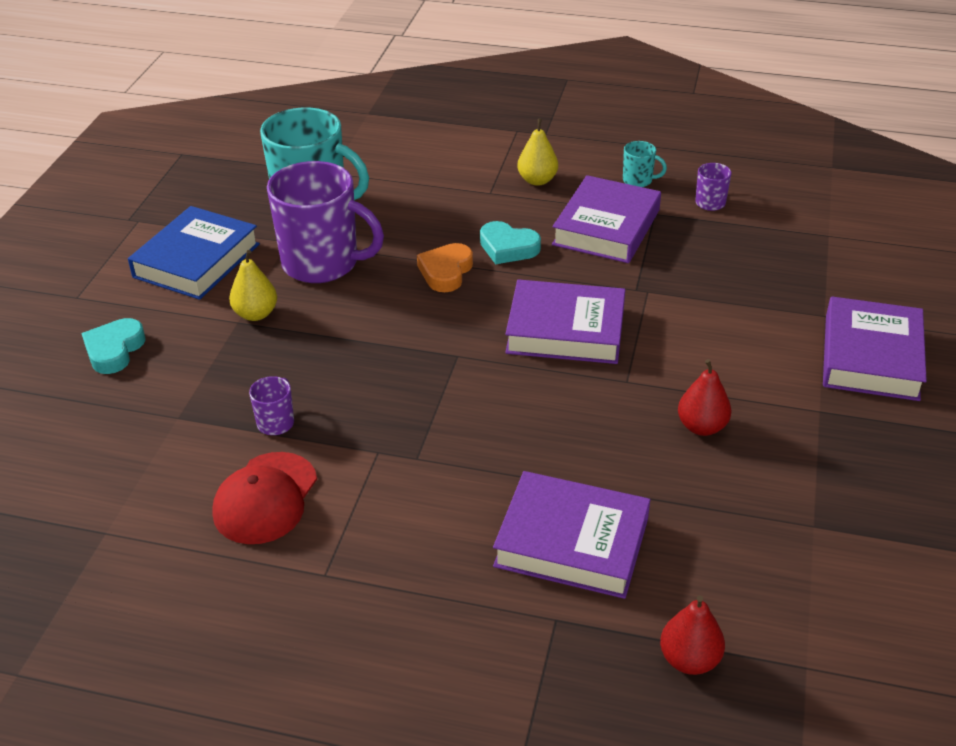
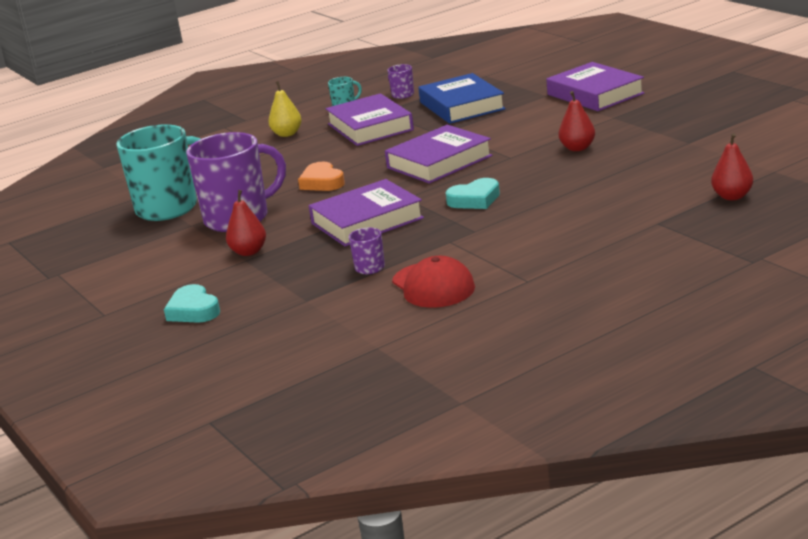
camera: 45 degrees left, 15 degrees down
blue book [128,206,260,300] -> blue book moved to [418,73,506,124]
yellow pear [229,250,277,321] -> red pear [226,190,266,256]
turquoise heart [480,221,541,264] -> turquoise heart moved to [446,178,500,209]
purple book [493,471,650,599] -> purple book moved to [309,179,424,246]

